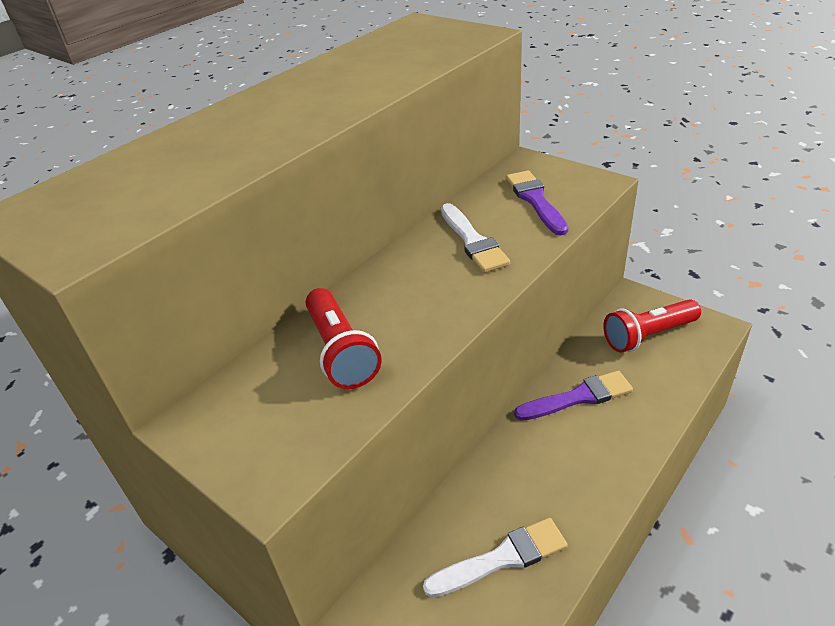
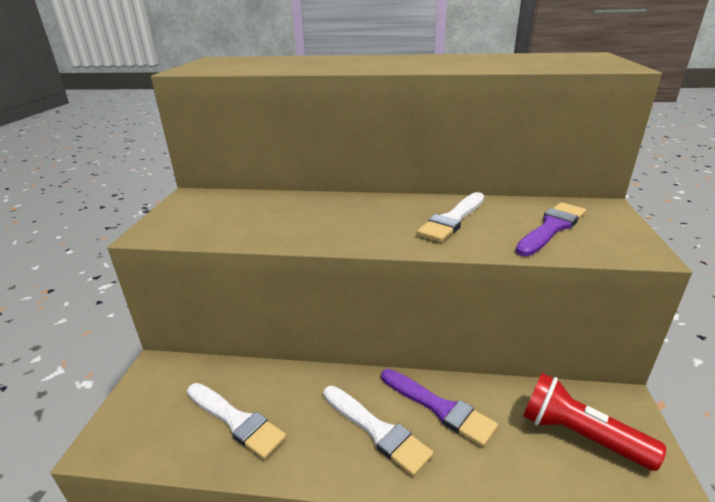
camera: 55 degrees right, 10 degrees down
red flashlight [306,288,382,389] -> none
none -> white brush [324,386,433,476]

